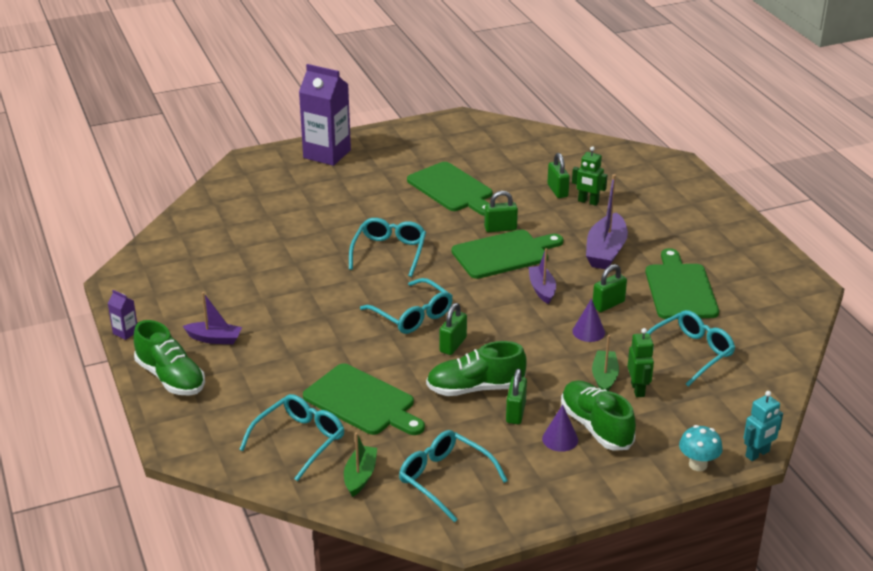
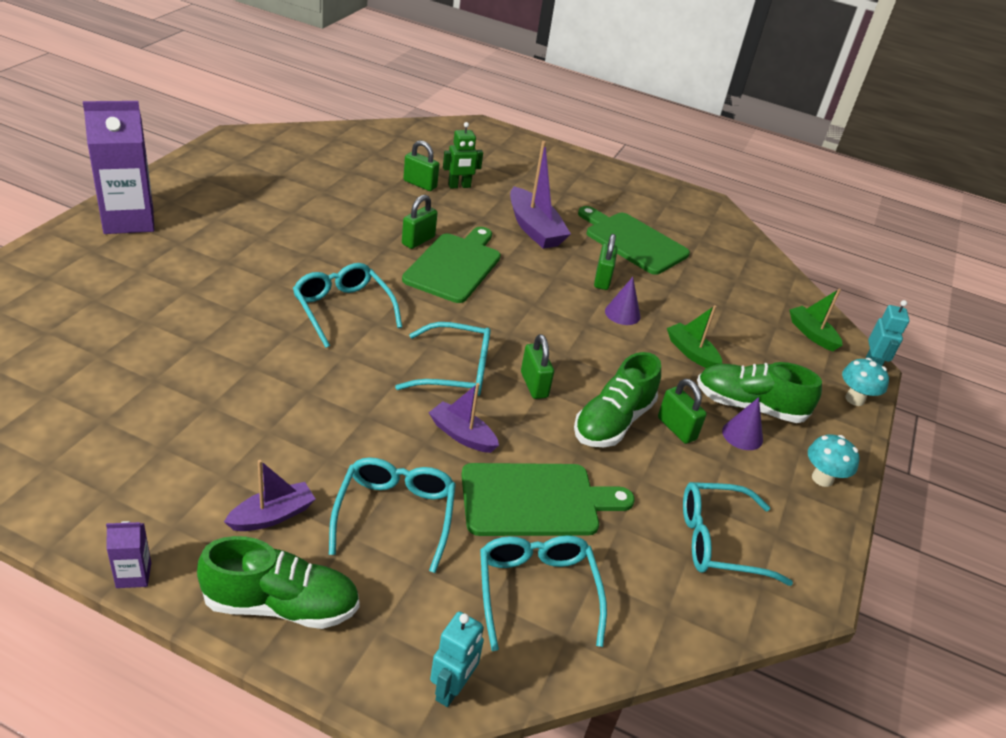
camera: 50 degrees left, 5 degrees up
green boat [344,433,377,497] -> green boat moved to [789,289,842,351]
green cutting board [407,162,492,216] -> none
purple boat [529,248,556,304] -> purple boat moved to [429,383,499,453]
green robot [628,328,654,397] -> none
turquoise glasses [647,310,735,387] -> turquoise glasses moved to [329,457,456,573]
none -> turquoise robot [430,611,484,707]
none -> turquoise mushroom [808,434,860,487]

